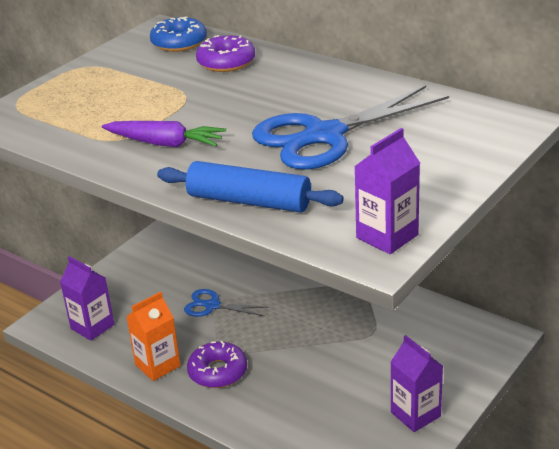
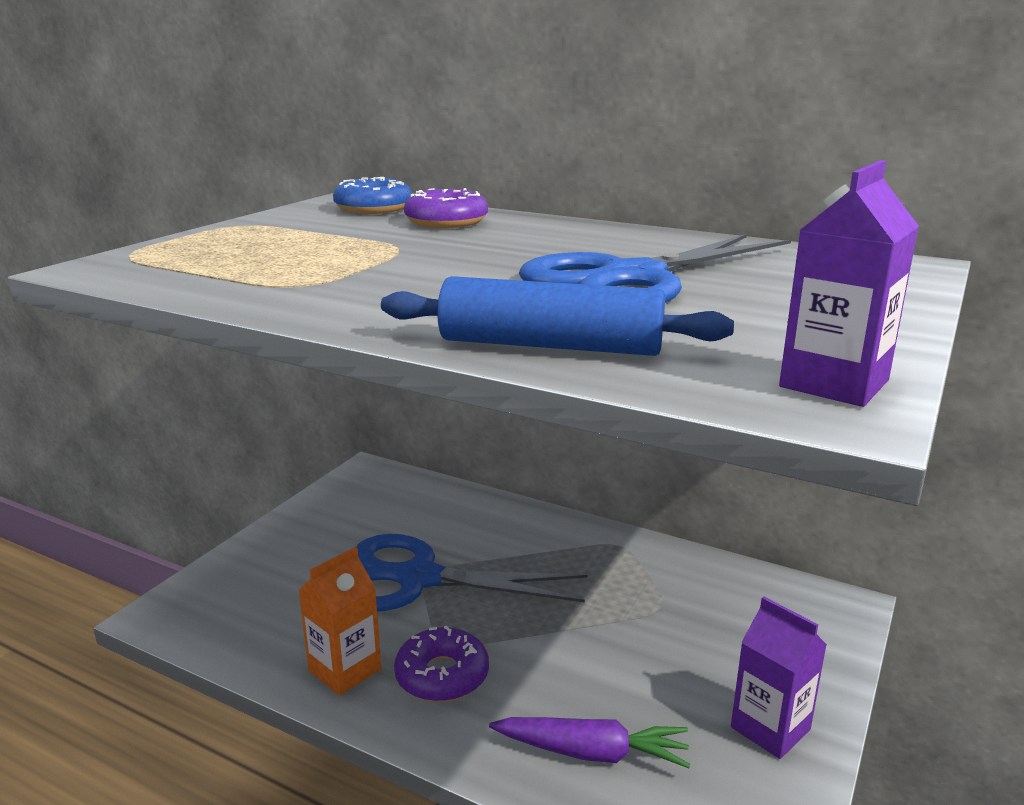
camera: 10 degrees left, 10 degrees down
purple carton [60,256,114,341] -> none
purple carrot [102,121,226,147] -> purple carrot moved to [489,717,690,768]
blue scissors [184,289,269,317] -> blue scissors [357,534,588,611], size x2.04

